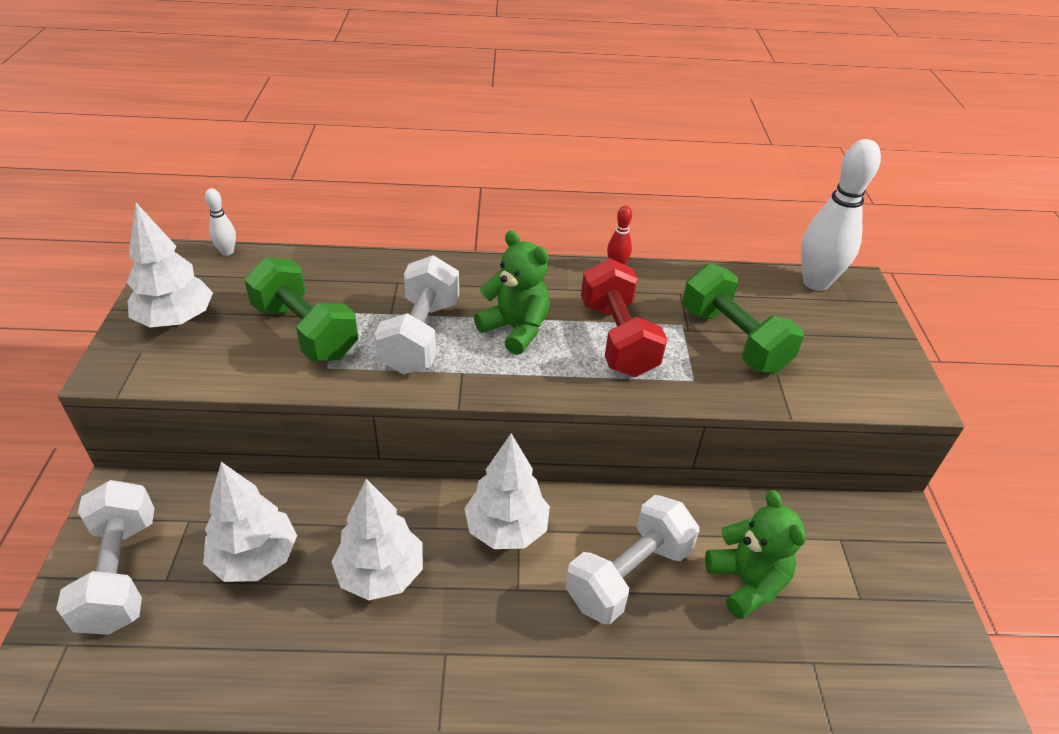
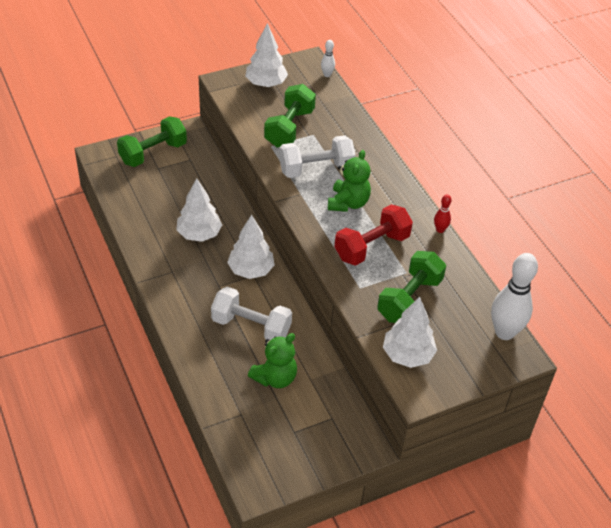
camera: 65 degrees right, 5 degrees up
white dumbbell [56,480,154,635] -> green dumbbell [117,116,187,167]
white tree [203,462,297,582] -> white tree moved to [383,297,437,368]

